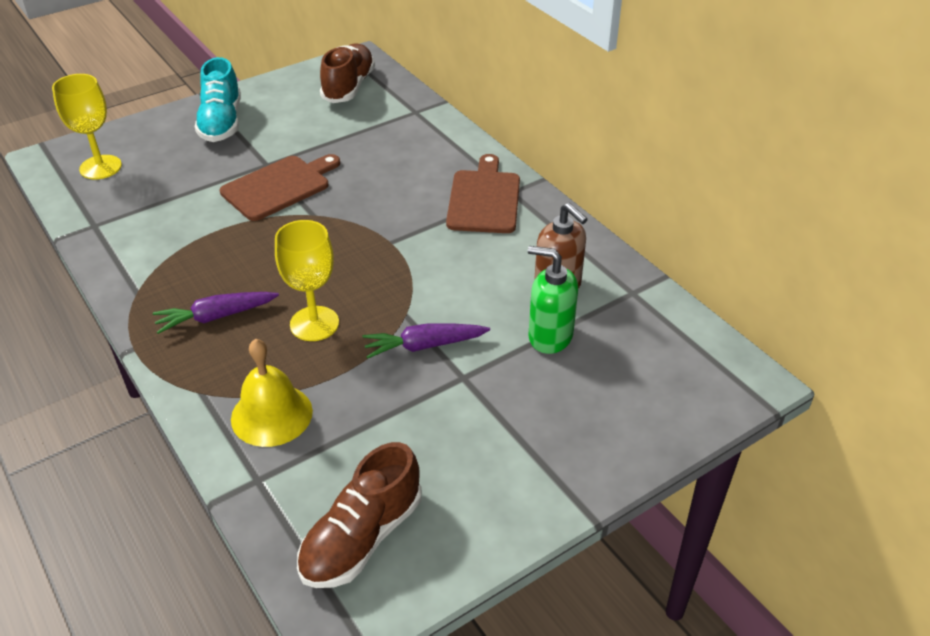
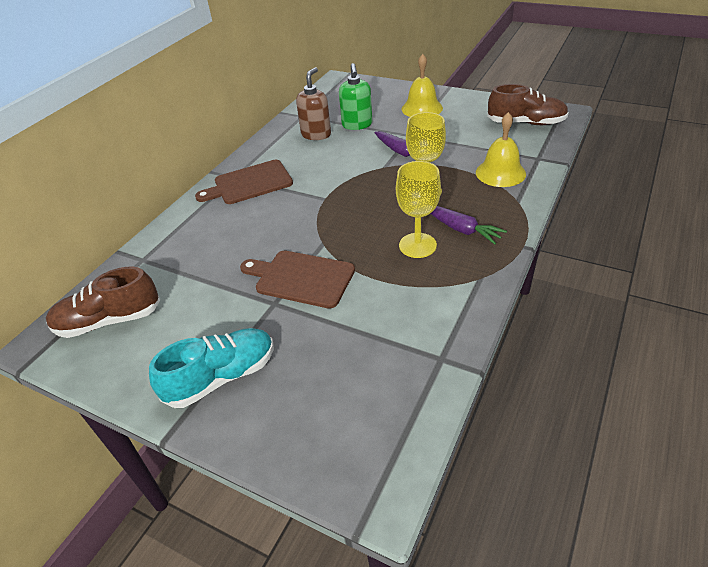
camera: 115 degrees left, 0 degrees up
yellow goblet [52,74,122,179] -> yellow goblet moved to [396,161,441,258]
none -> yellow bell [402,54,443,117]

